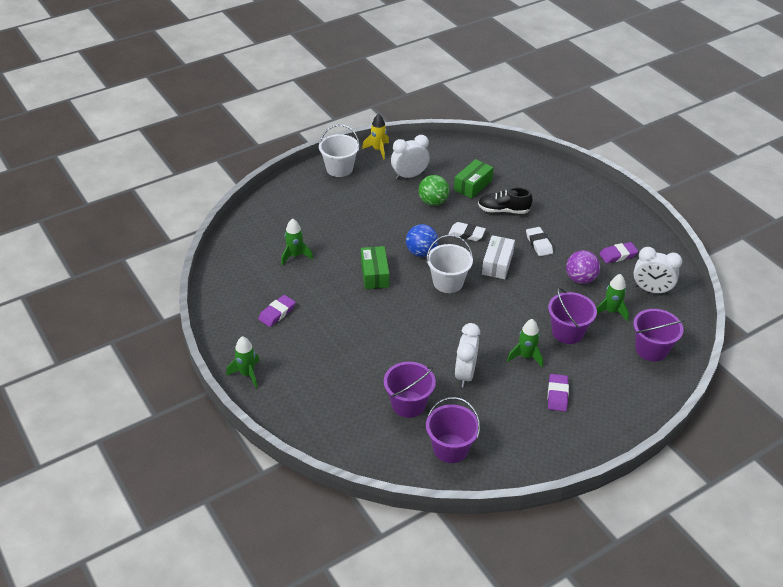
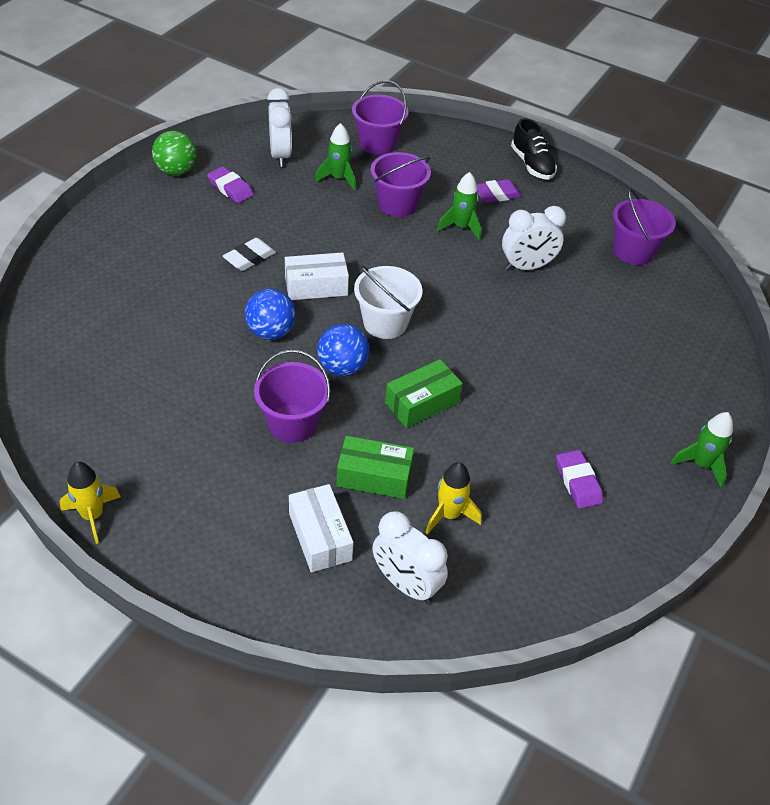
camera: 120 degrees left, 5 degrees up
purple eraser [258,295,296,327] -> purple eraser turned 60 degrees clockwise [556,450,603,509]
green rocket [281,218,313,265] -> yellow rocket [426,462,481,534]
white bucket [319,124,360,177] -> none
purple bucket [384,362,436,418] -> purple bucket moved to [254,350,331,443]
white clock [391,135,430,180] -> white clock moved to [372,511,448,603]
green ball [419,175,449,206] -> green ball moved to [152,131,196,176]
white eraser [448,222,486,241] -> blue ball [245,289,296,340]
green box [454,159,493,199] -> green box moved to [336,436,414,499]
black shoe [478,188,533,214] -> black shoe moved to [511,118,557,180]
purple ball [566,250,600,284] -> none
none -> white box [289,484,354,572]

